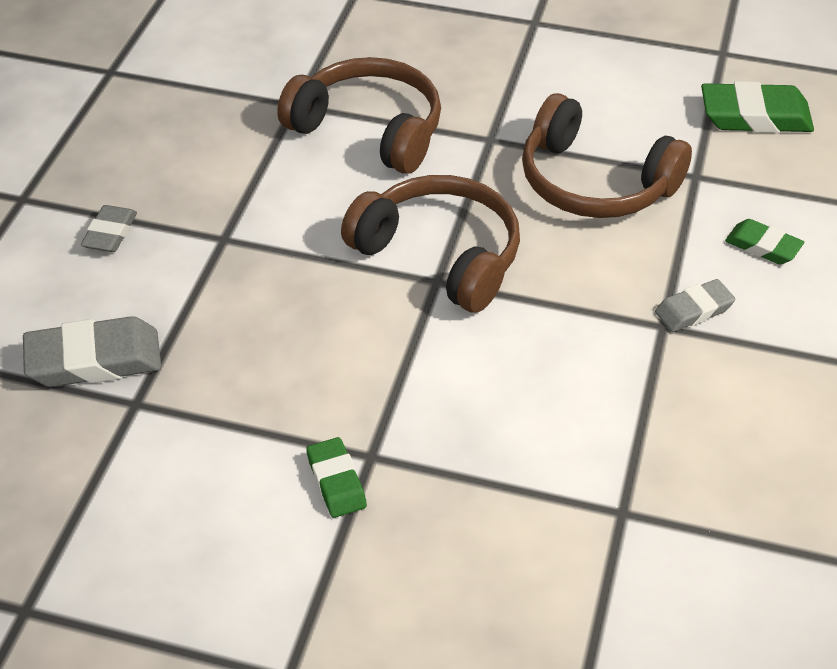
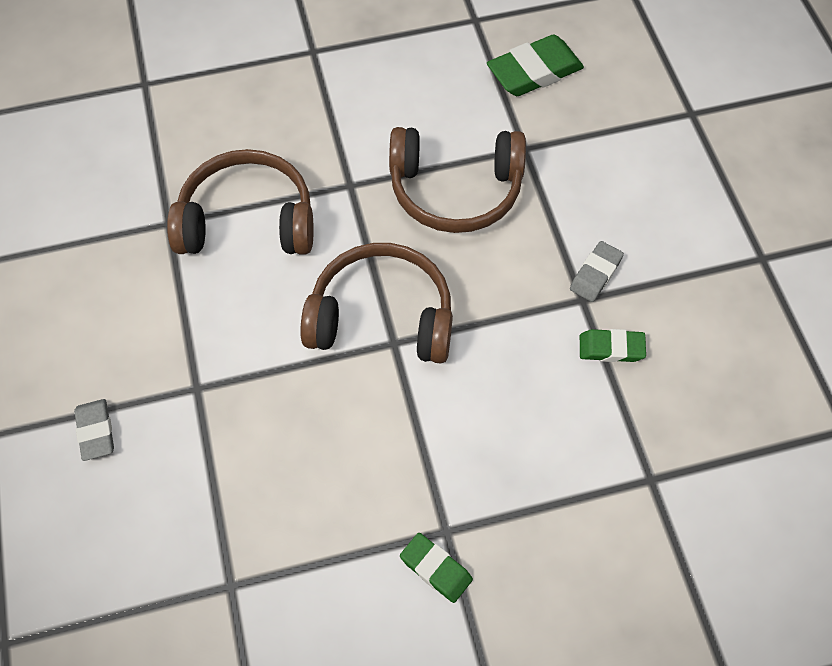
camera: 30 degrees left, 15 degrees up
grey eraser [23,316,161,387] -> none
green eraser [725,219,804,264] -> green eraser moved to [580,329,646,362]

